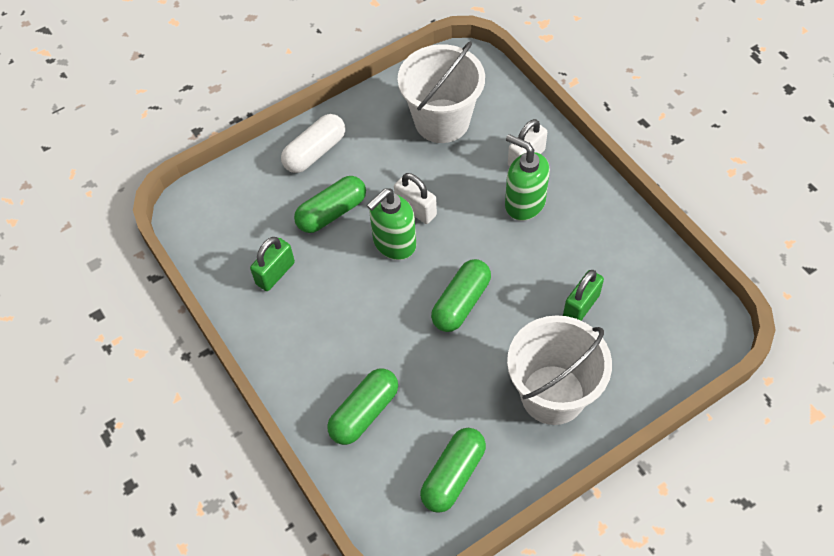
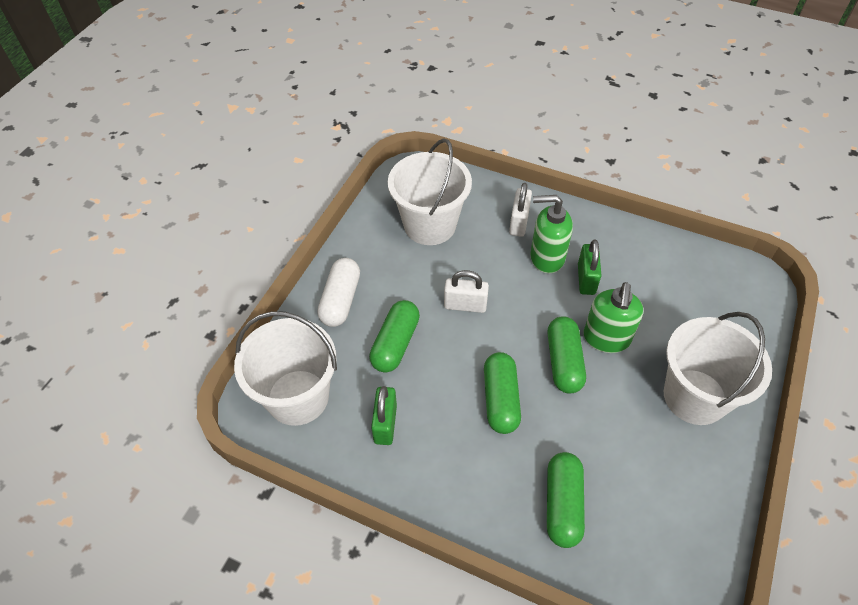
camera: 35 degrees left, 5 degrees down
green soap dispenser [367,188,416,260] -> green soap dispenser moved to [583,282,643,353]
green capsule [420,428,486,513] -> green capsule moved to [484,352,521,434]
green padlock [563,270,604,321] -> green padlock moved to [578,240,602,295]
none -> white bucket [234,311,337,426]

